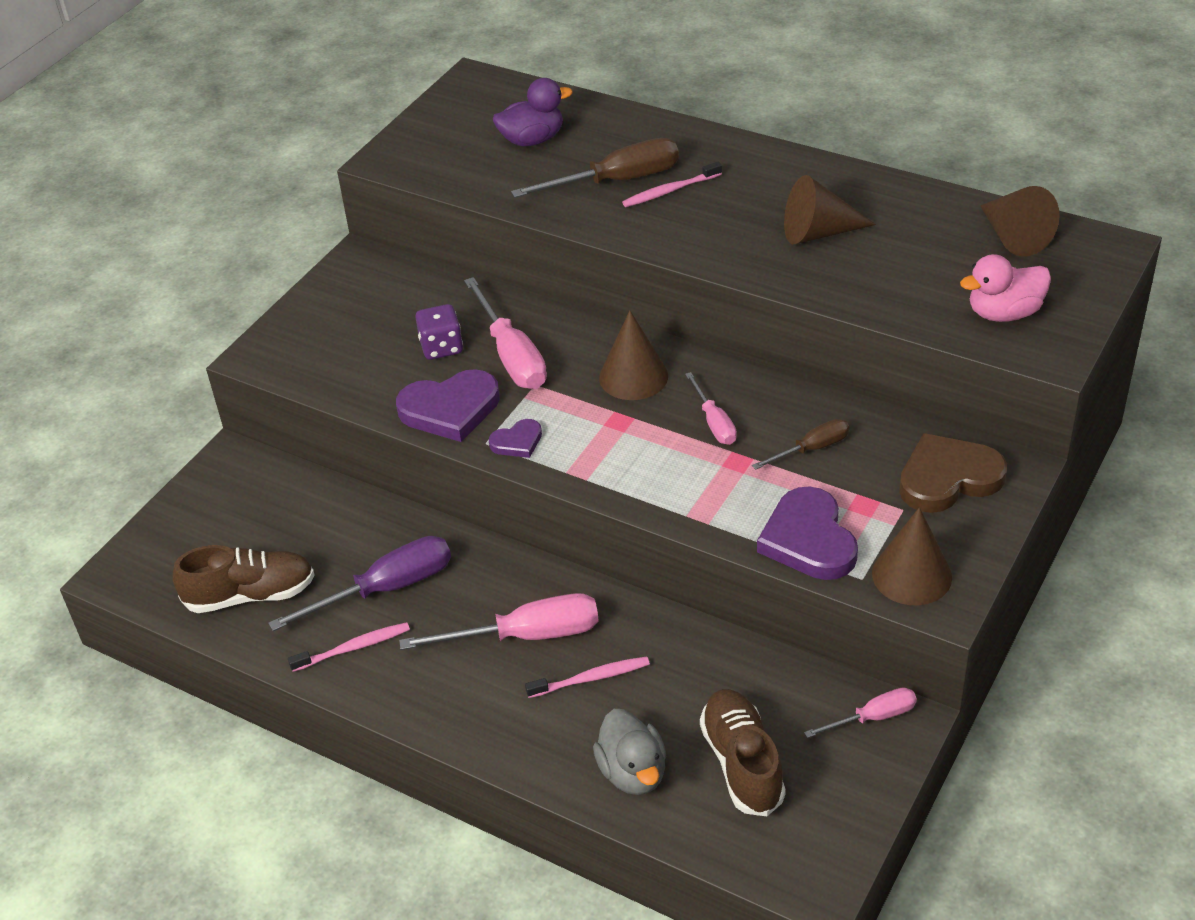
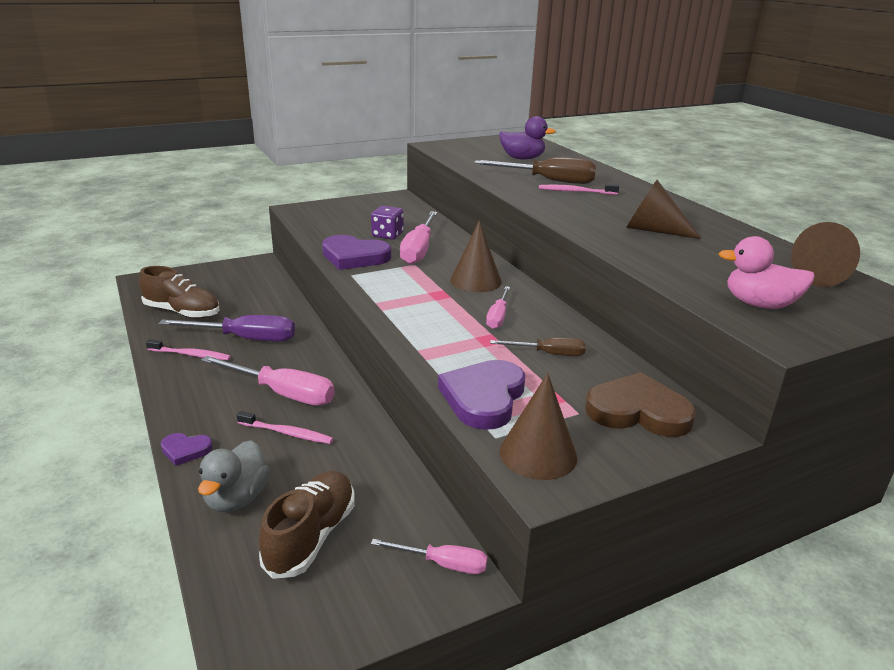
camera: 30 degrees right, 15 degrees down
purple heart [489,419,542,458] -> purple heart moved to [161,433,213,466]

